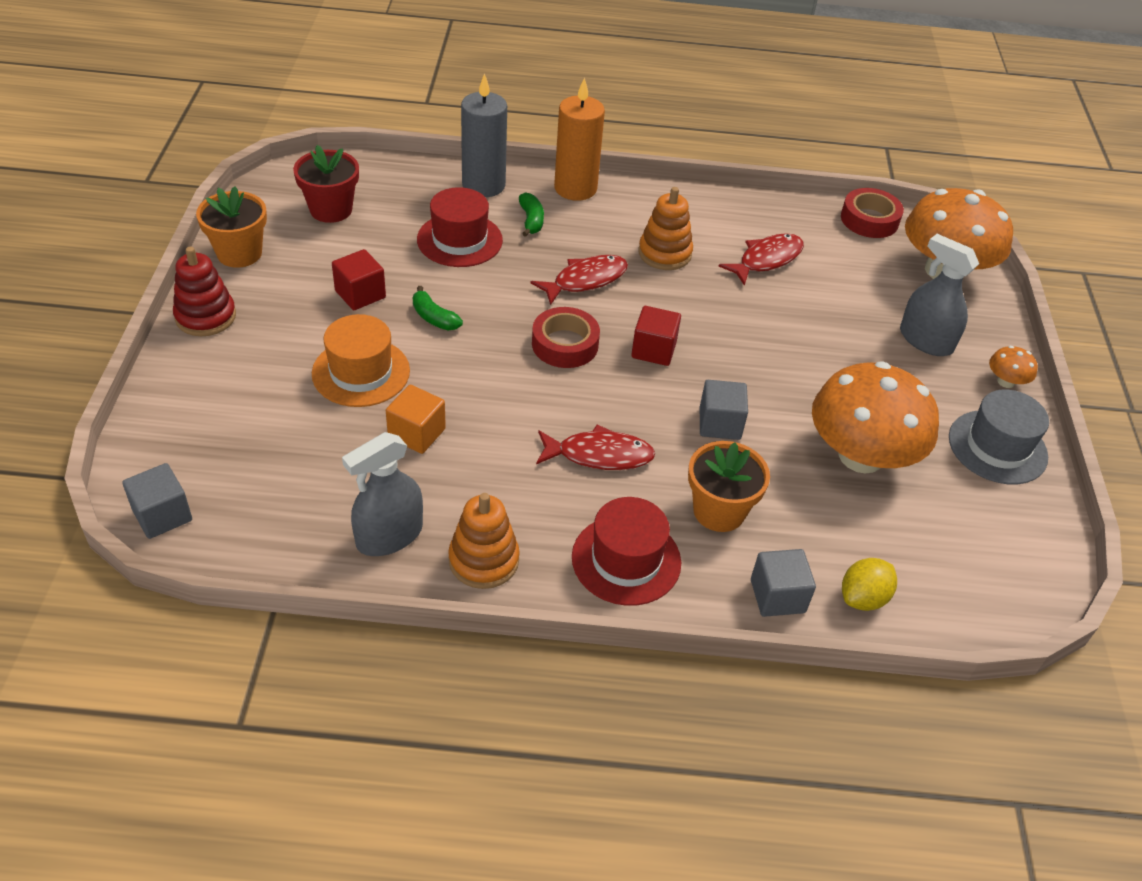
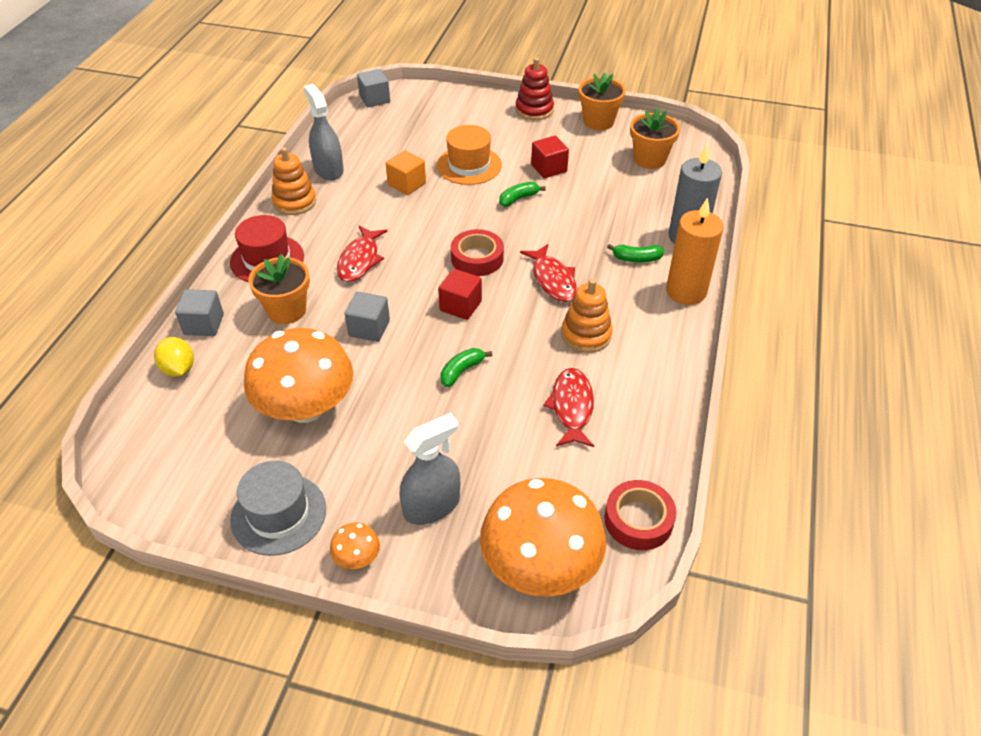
camera: 105 degrees right, 0 degrees up
red flower pot [293,145,359,223] -> orange flower pot [630,108,680,169]
red hat [417,187,503,267] -> none
red fish [719,233,804,286] -> red fish turned 150 degrees counterclockwise [543,368,594,447]
none -> green banana [440,348,492,387]

